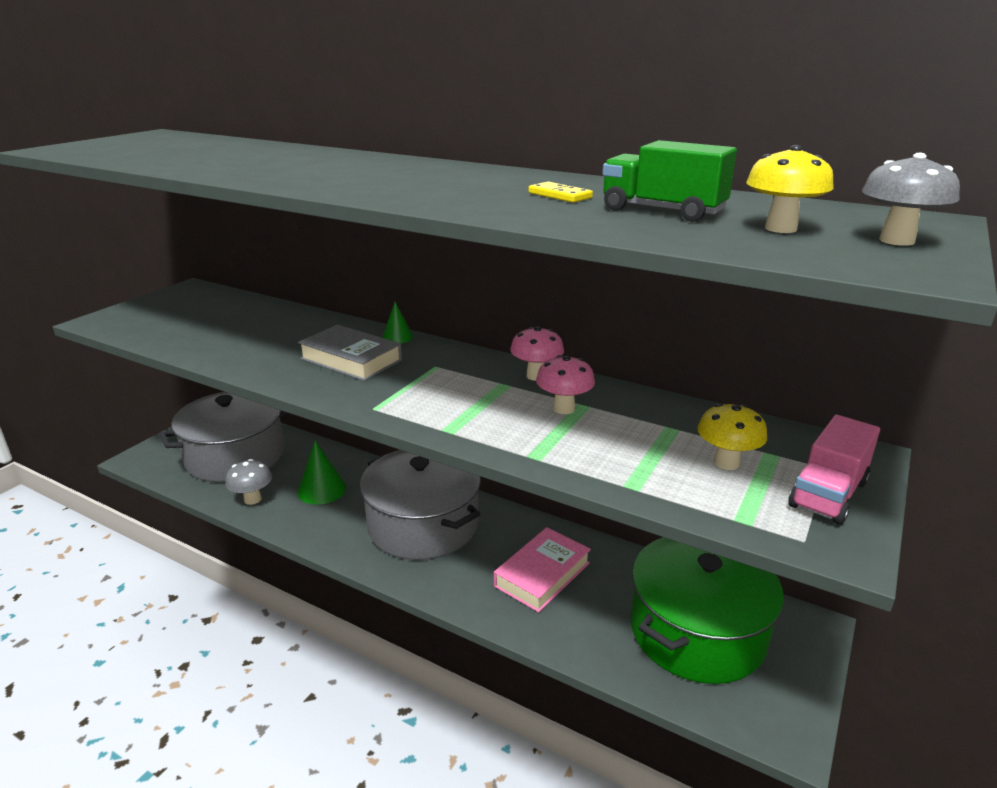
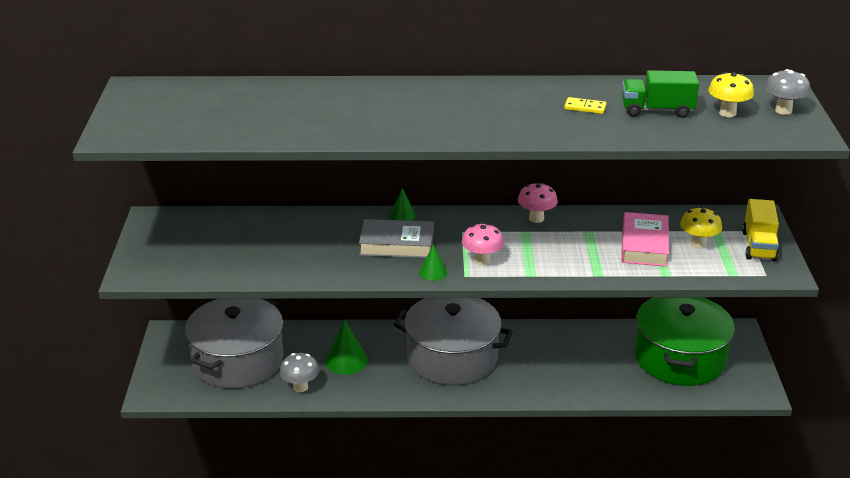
camera: 30 degrees left, 5 degrees up
pink book [494,527,591,612] -> pink book moved to [621,212,669,267]
pink mushroom [536,355,595,414] -> pink mushroom moved to [462,223,504,266]
pink truck [788,415,880,525] -> yellow truck [742,199,779,261]
none -> green cone [419,244,447,281]

